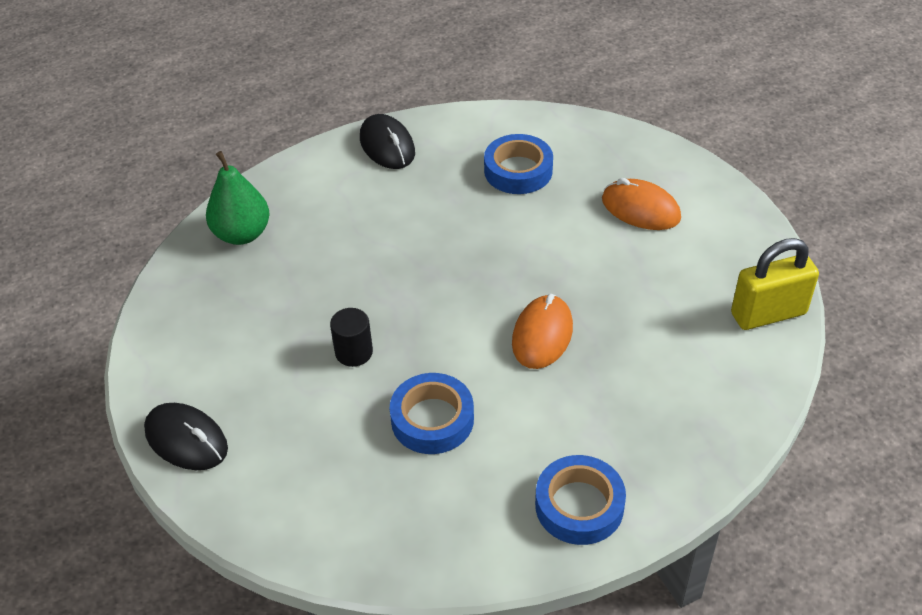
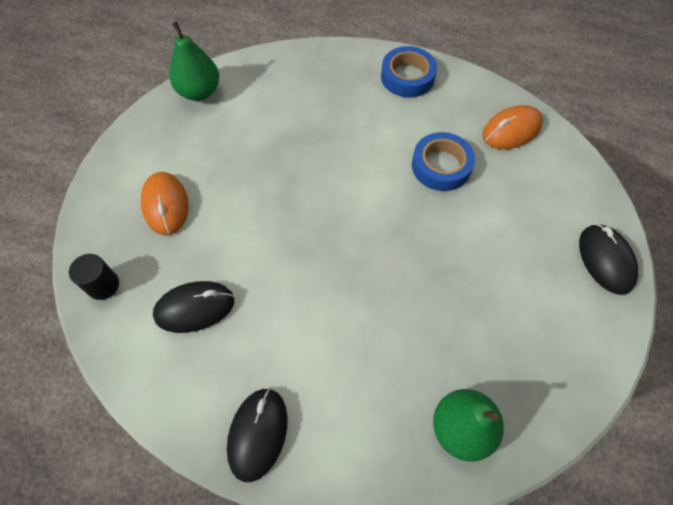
camera: 140 degrees left, 15 degrees up
black cylinder [330,308,373,367] -> black cylinder moved to [69,254,119,300]
blue tape [484,134,553,194] -> black mouse [153,281,234,333]
orange mouse [512,294,573,369] -> orange mouse moved to [483,105,543,149]
yellow padlock [731,238,819,330] -> green pear [169,21,219,101]

